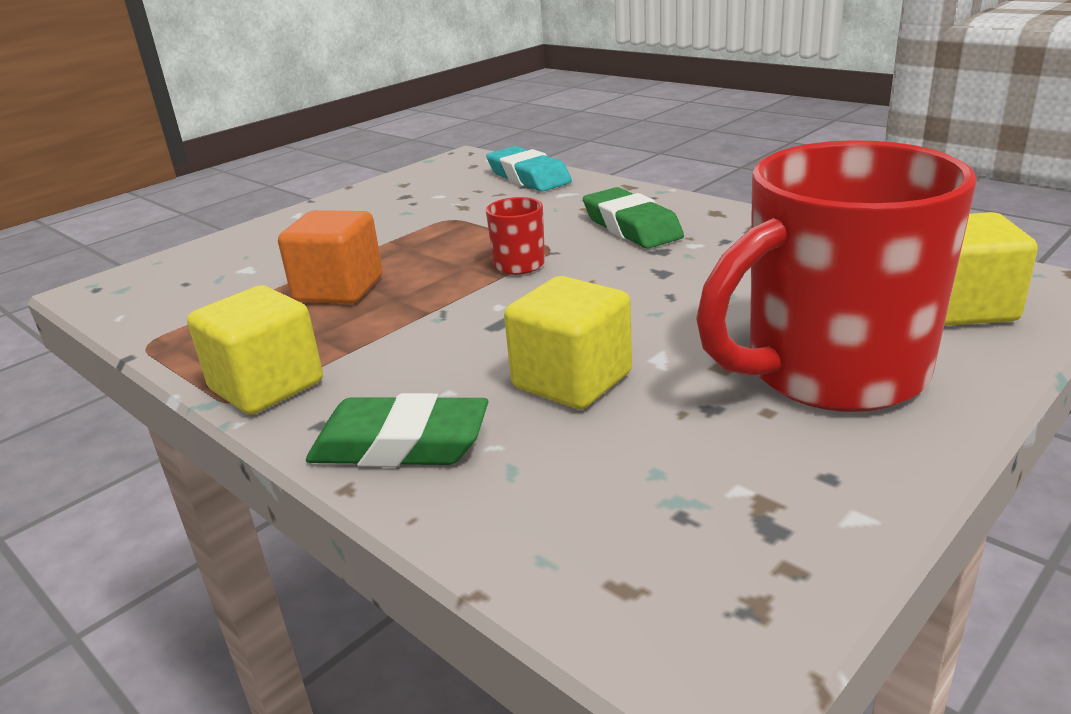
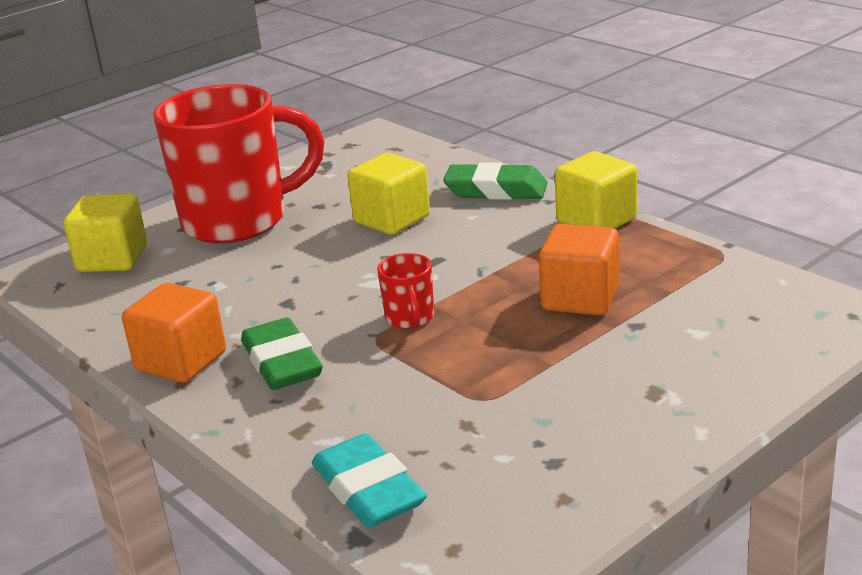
camera: 175 degrees left, 0 degrees up
none -> orange cube [122,283,226,383]

